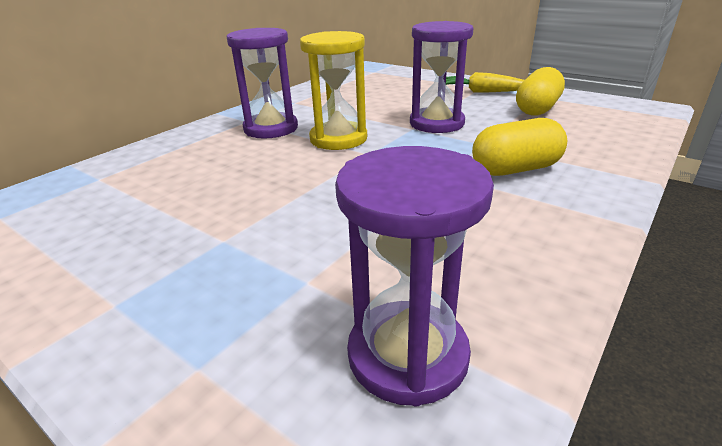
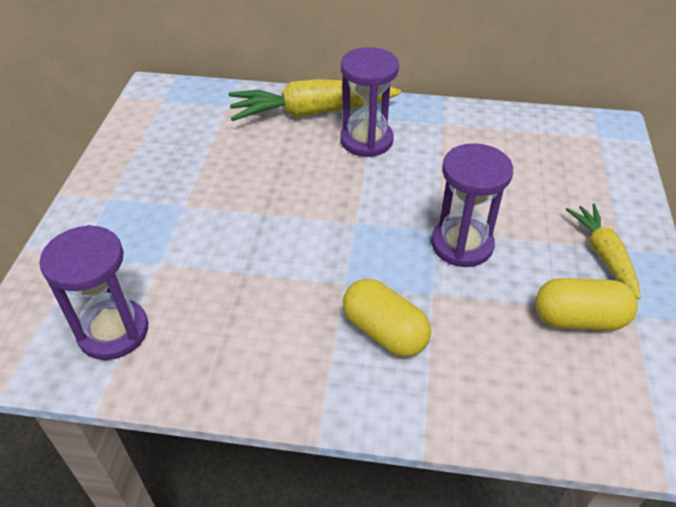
camera: 60 degrees right, 15 degrees up
yellow hourglass [300,31,367,150] -> none
none -> yellow carrot [229,79,401,121]

